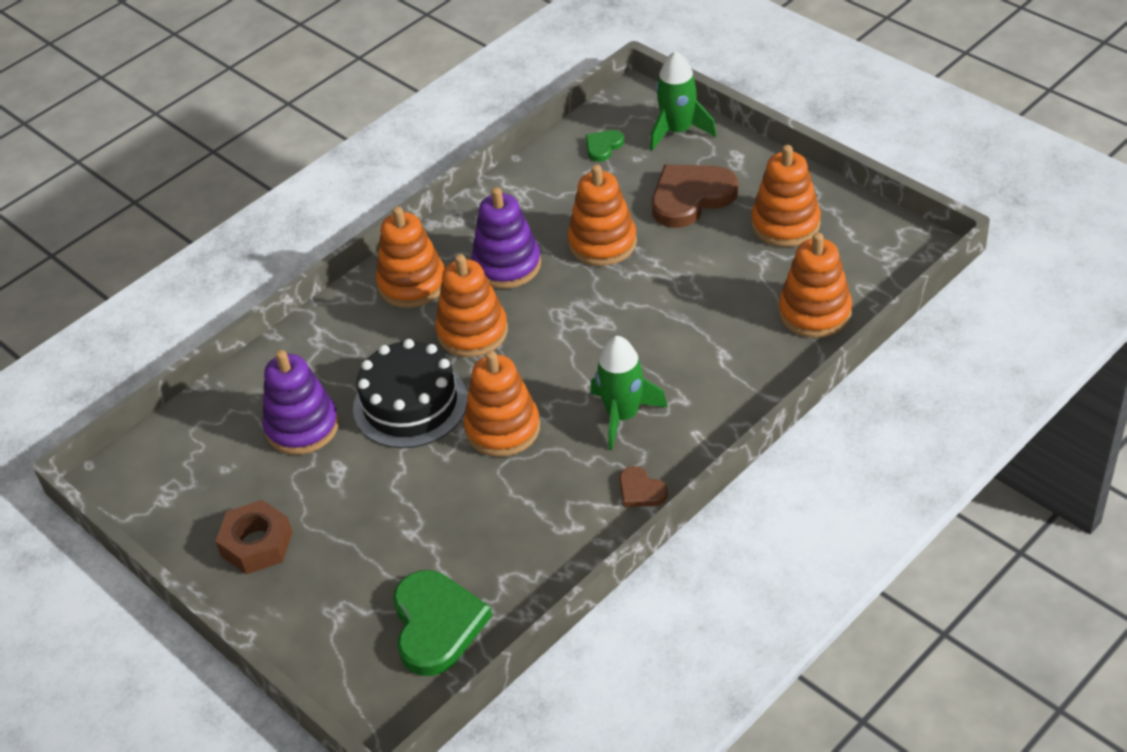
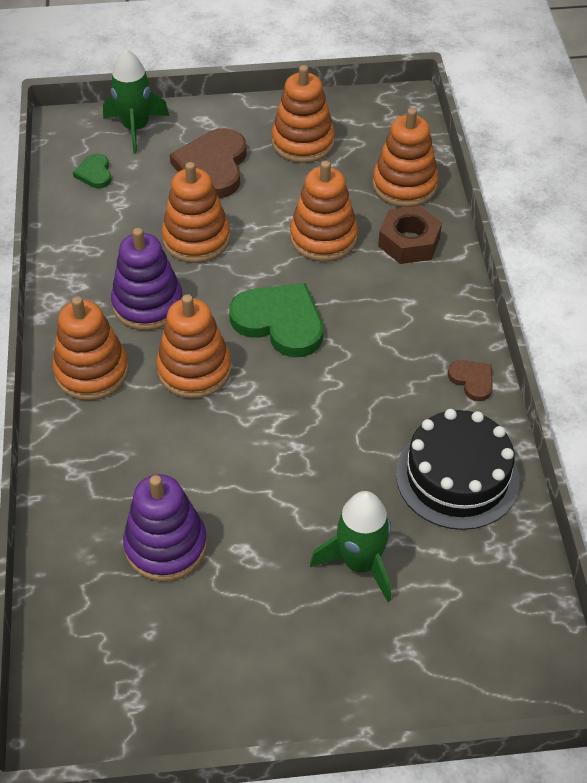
camera: 55 degrees left, 5 degrees up
brown nut [215,500,293,574] -> brown nut moved to [378,206,442,264]
black cake [353,339,468,448] -> black cake moved to [396,409,520,530]
green heart [393,570,492,676] -> green heart moved to [229,283,323,357]
orange stacking toy [464,350,540,457] -> orange stacking toy moved to [290,161,358,261]
green rocket [591,336,668,450] -> green rocket moved to [310,491,391,602]
brown heart [619,466,668,507] -> brown heart turned 120 degrees counterclockwise [448,360,493,401]

